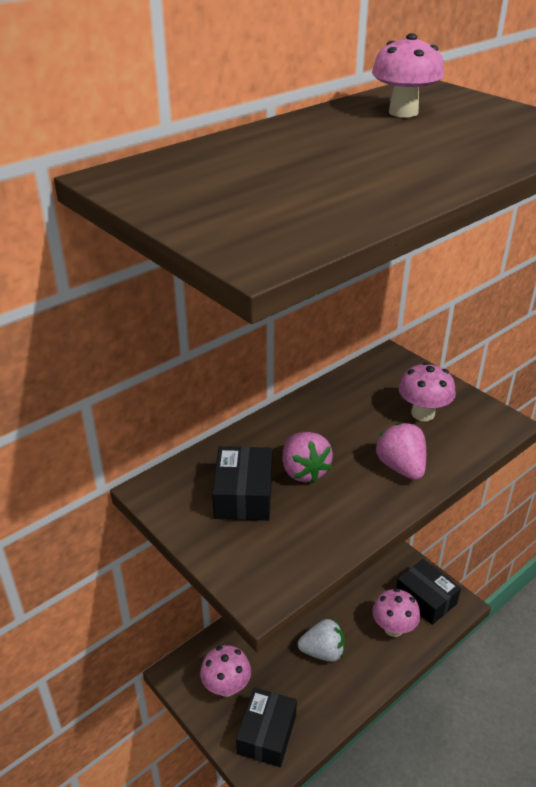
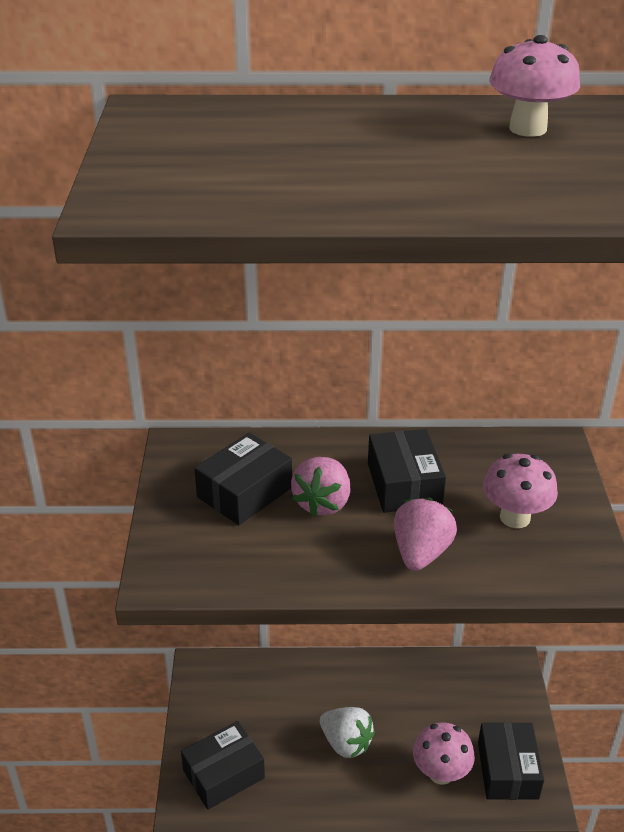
camera: 40 degrees right, 0 degrees up
pink mushroom [200,645,251,697] -> none
none -> black box [368,429,446,513]

